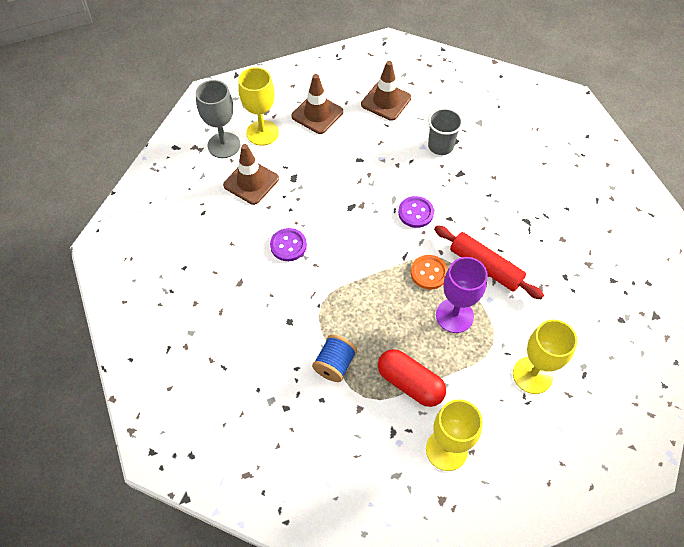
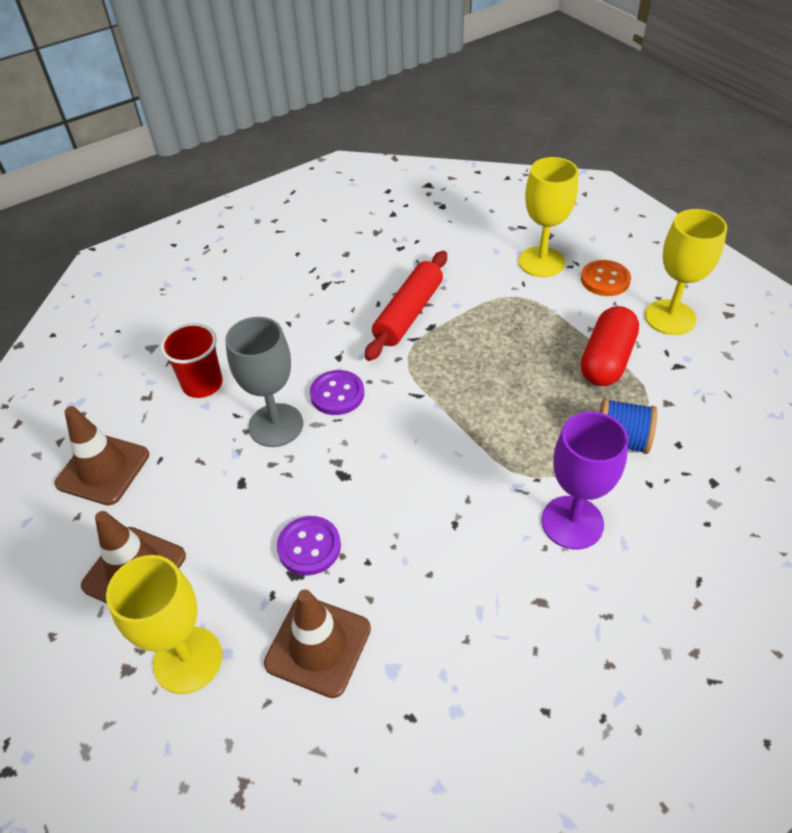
camera: 100 degrees left, 10 degrees down
grey goblet [196,80,240,158] -> grey goblet moved to [225,317,303,447]
purple button [270,228,307,261] -> purple button moved to [277,516,341,575]
orange button [411,255,448,289] -> orange button moved to [581,260,631,296]
grey cup [428,108,463,155] -> red cup [160,323,223,398]
purple goblet [436,257,488,333] -> purple goblet moved to [541,411,629,550]

